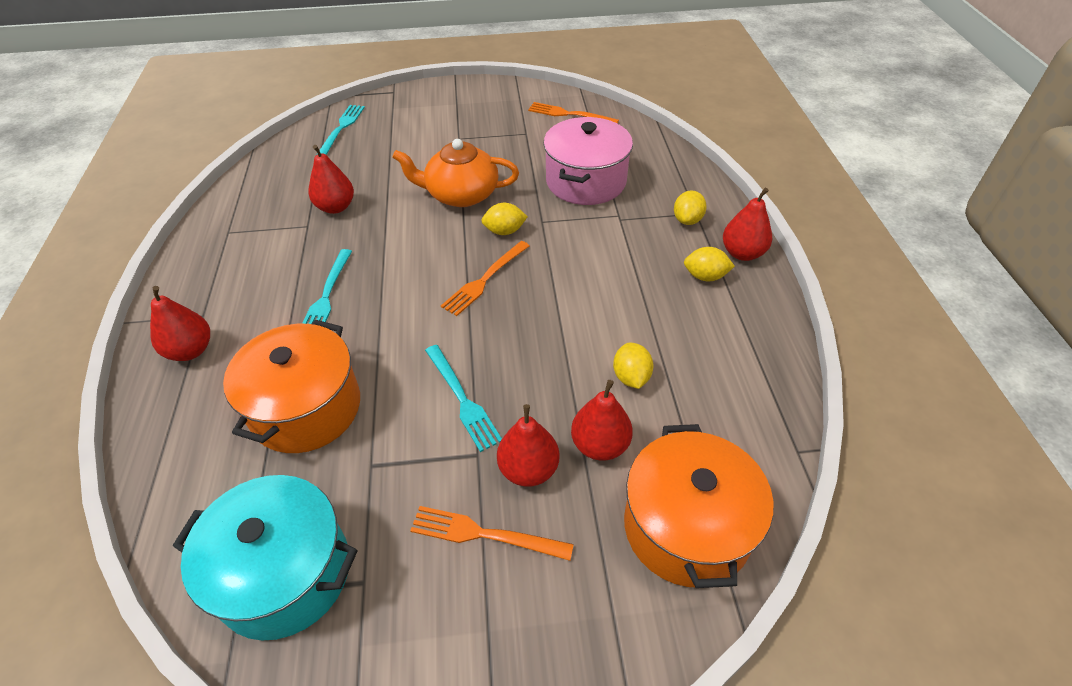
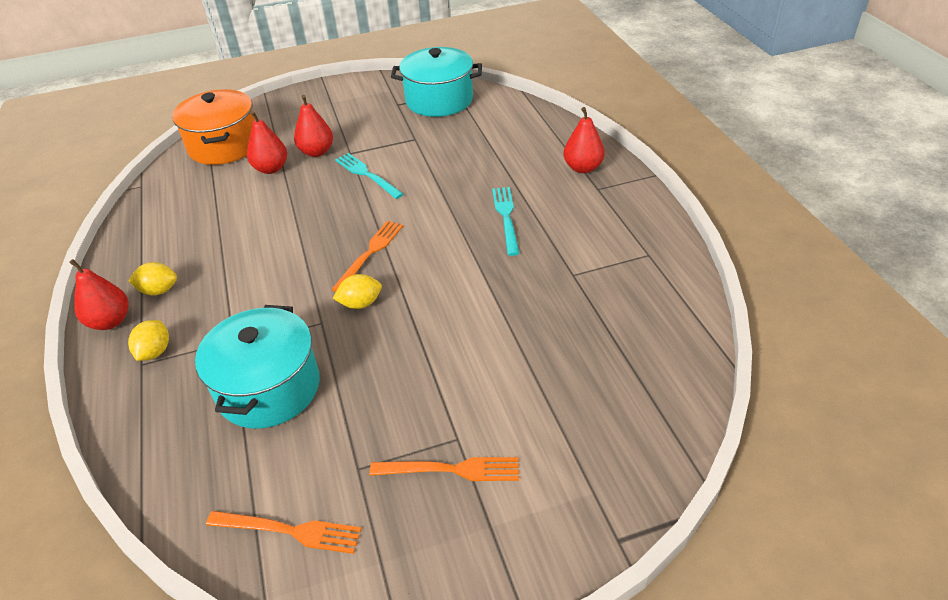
camera: 170 degrees right, 5 degrees down
orange pot [223,320,360,453] -> none
red pear [308,145,354,214] -> none
turquoise fork [316,105,365,155] -> none
orange teapot [392,139,519,207] -> none
orange fork [410,506,574,561] -> orange fork moved to [369,457,519,481]
pink pot [543,117,633,205] -> turquoise pot [195,305,320,428]
yellow lemon [613,343,654,389] -> none

